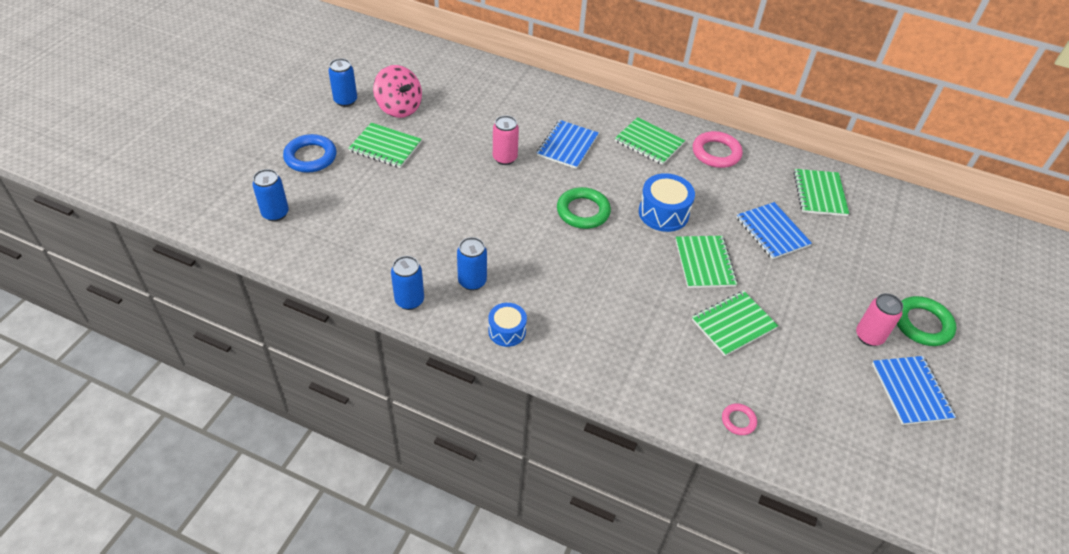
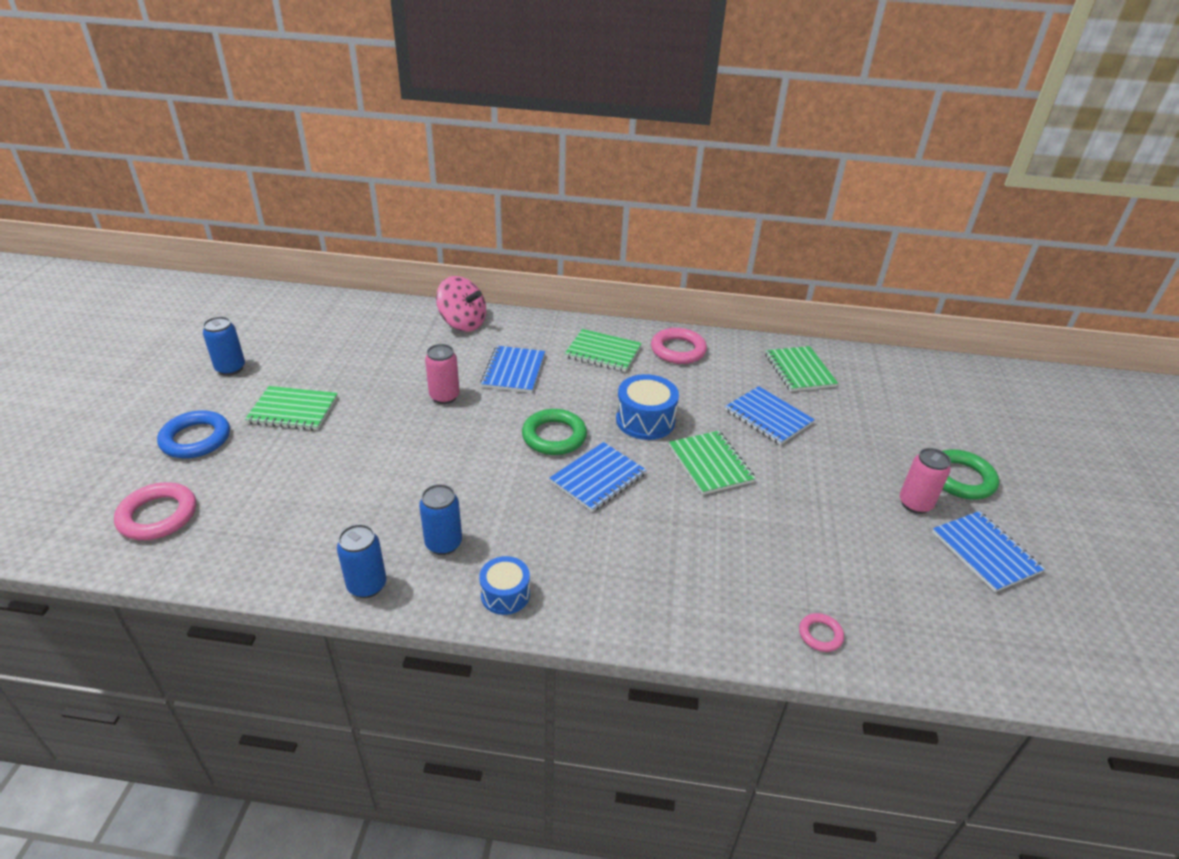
camera: 15 degrees left, 10 degrees down
blue can [252,169,289,222] -> pink ring [114,482,196,540]
pink spinning top [373,65,422,118] -> pink spinning top moved to [436,276,486,332]
green notebook [692,291,778,356] -> none
none -> blue notebook [549,442,646,512]

